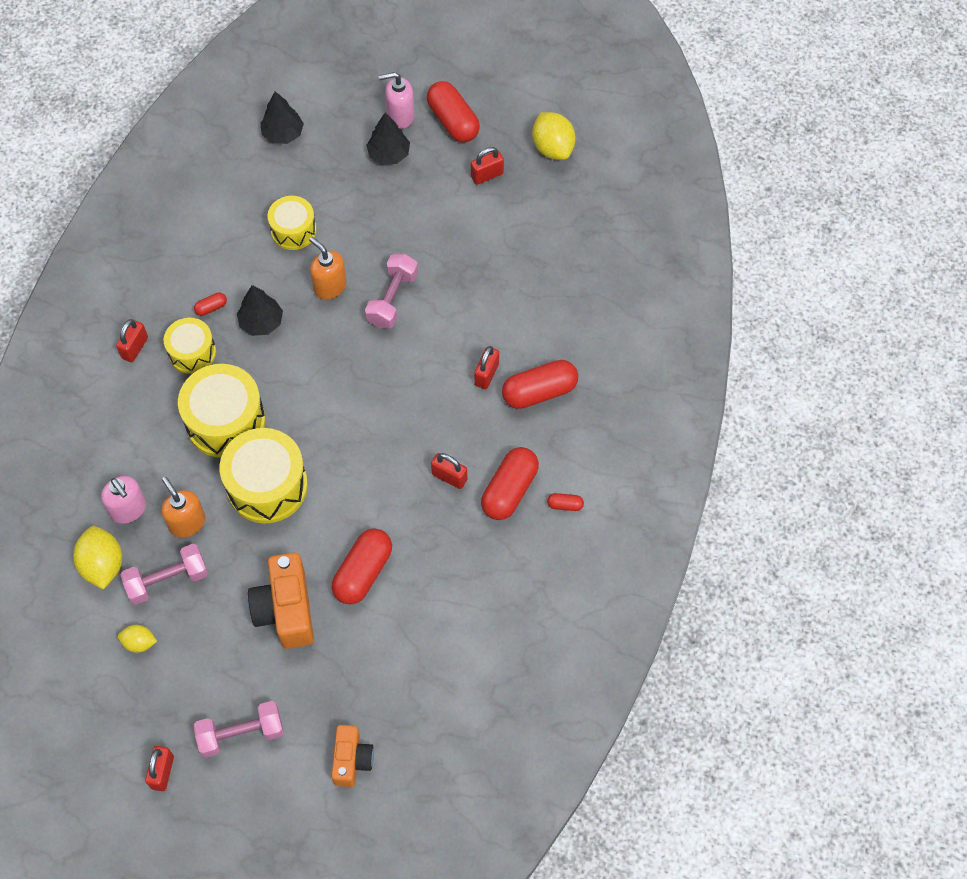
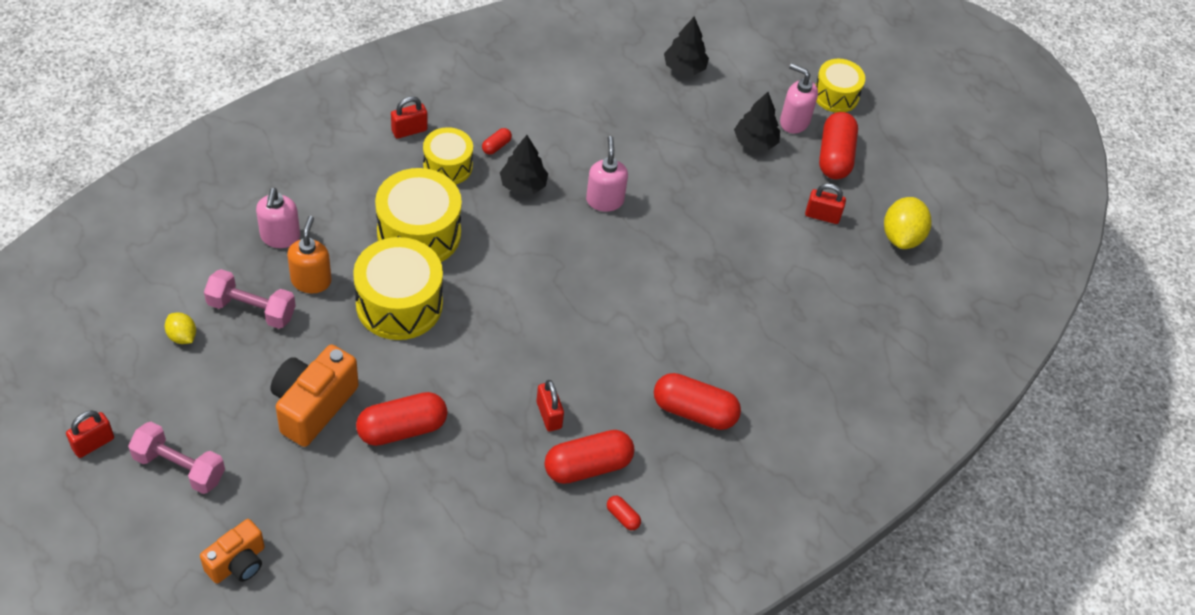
camera: 35 degrees right, 10 degrees down
yellow lemon [73,526,122,590] -> none
red capsule [194,292,227,316] -> red capsule turned 60 degrees counterclockwise [482,128,512,155]
yellow drum [268,196,316,250] -> yellow drum moved to [816,59,865,113]
orange soap dispenser [309,237,347,300] -> pink soap dispenser [586,136,628,212]
pink dumbbell [365,254,418,328] -> none
red padlock [474,346,499,389] -> none

